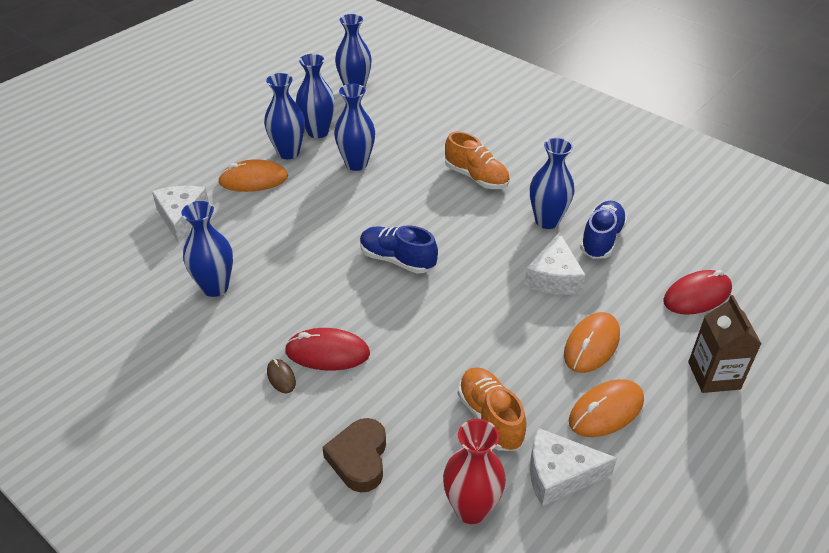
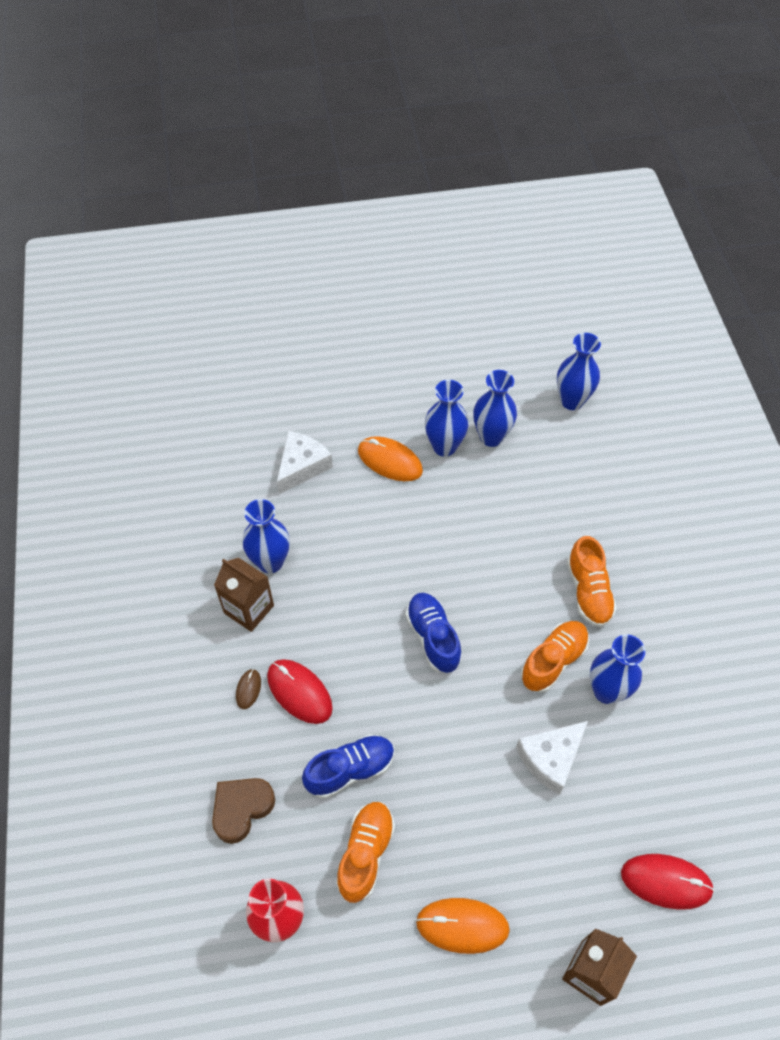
camera: 40 degrees right, 15 degrees up
blue vase [334,84,375,171] -> none
white cheese [530,428,617,506] -> none
orange mouse [564,312,620,373] -> none
blue shoe [580,201,627,259] -> blue shoe moved to [302,734,394,799]
none -> brown carton [214,558,274,632]
none -> orange shoe [521,621,589,693]

